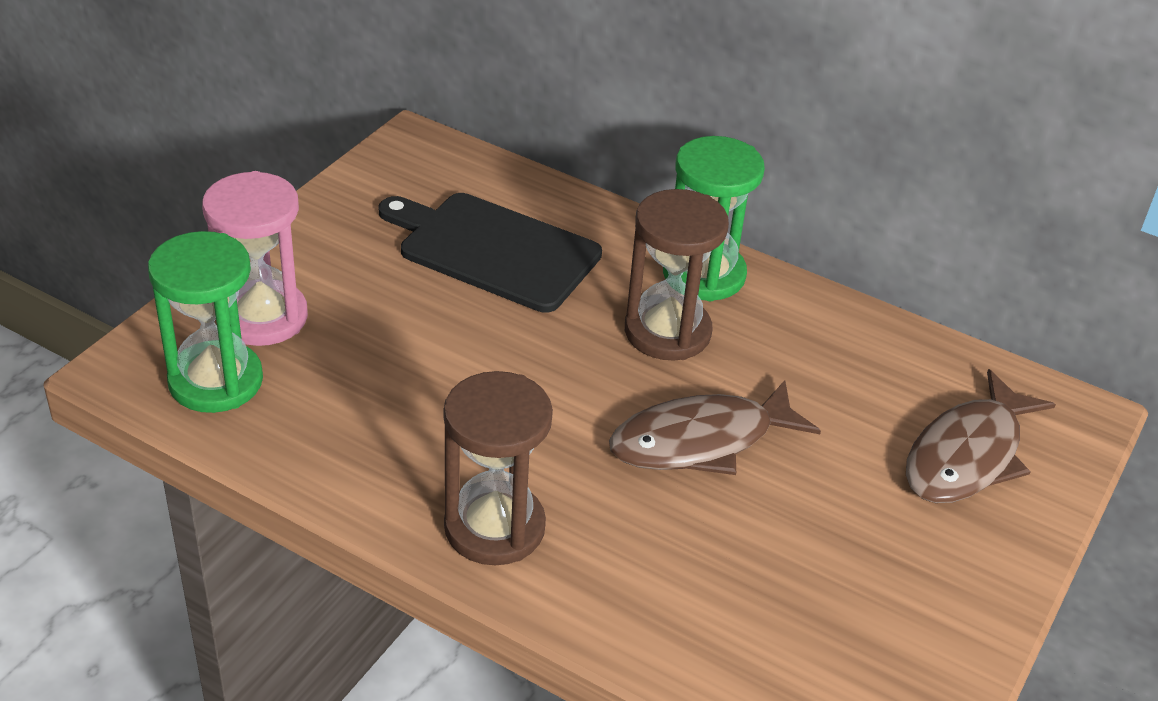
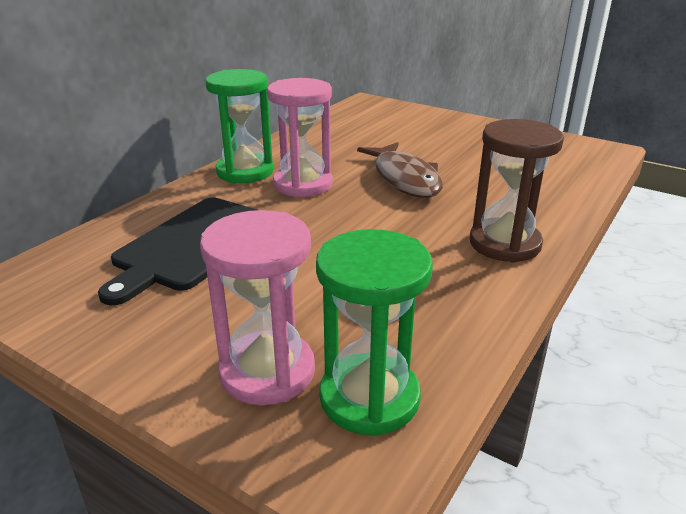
camera: 85 degrees left, 10 degrees down
brown hourglass [625,189,729,361] -> pink hourglass [267,78,333,197]
brown fish [906,369,1056,503] -> none

